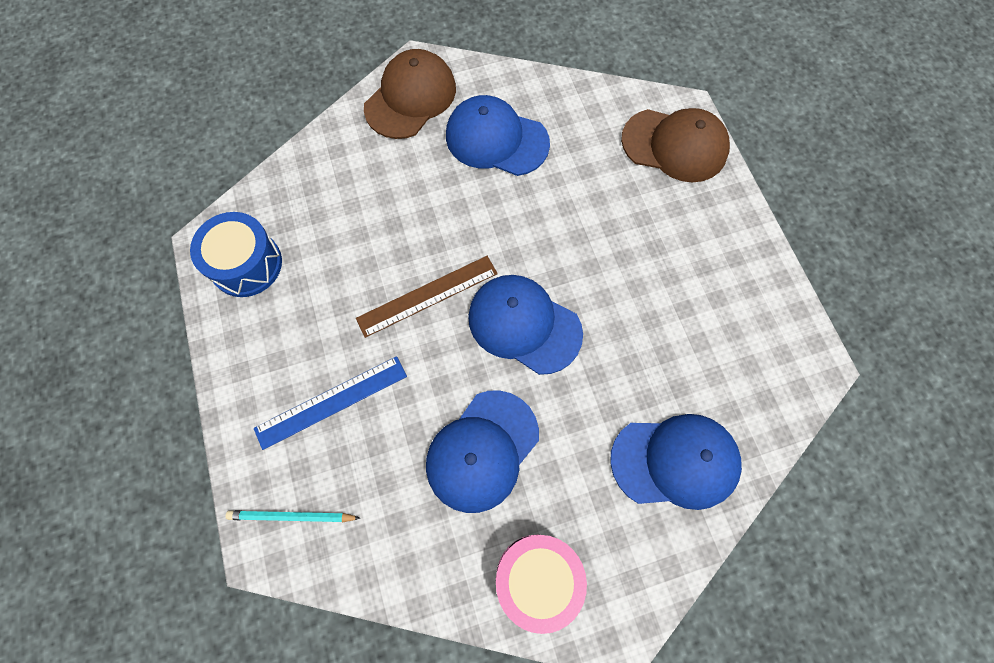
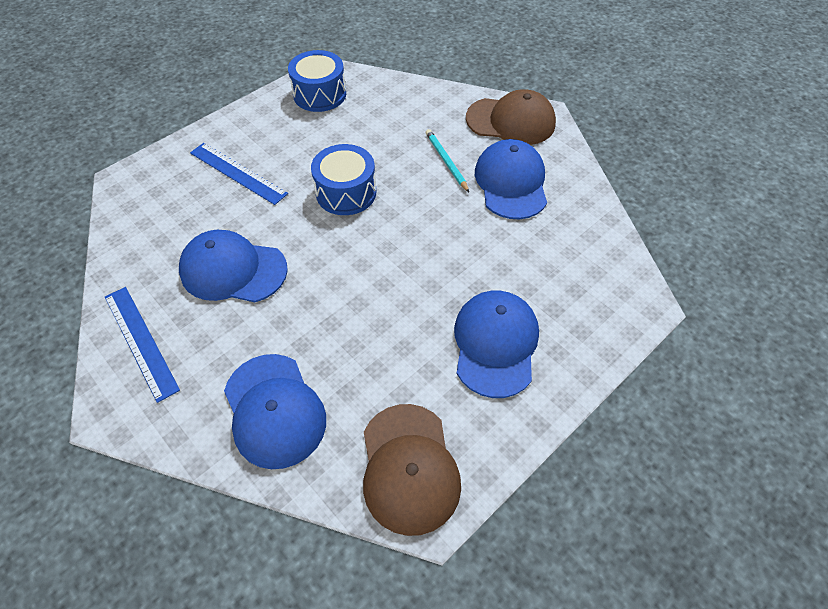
camera: 65 degrees right, 15 degrees down
turquoise pencil [226,510,360,522] -> turquoise pencil moved to [426,129,469,192]
brown ruler [356,256,498,338] -> blue drum [311,144,376,215]
blue cap [468,275,583,375] -> blue cap moved to [454,291,539,398]
pink drum [496,535,587,634] -> blue ruler [105,287,180,403]
brown cap [621,108,730,182] -> brown cap moved to [363,404,461,536]

